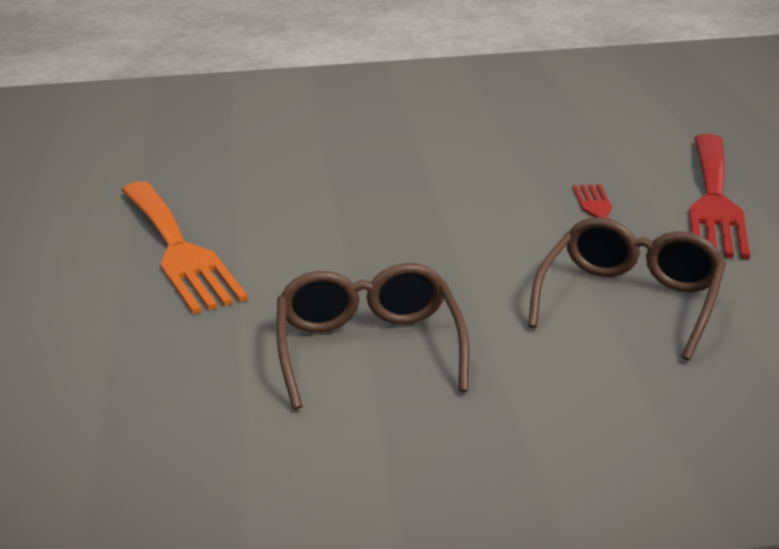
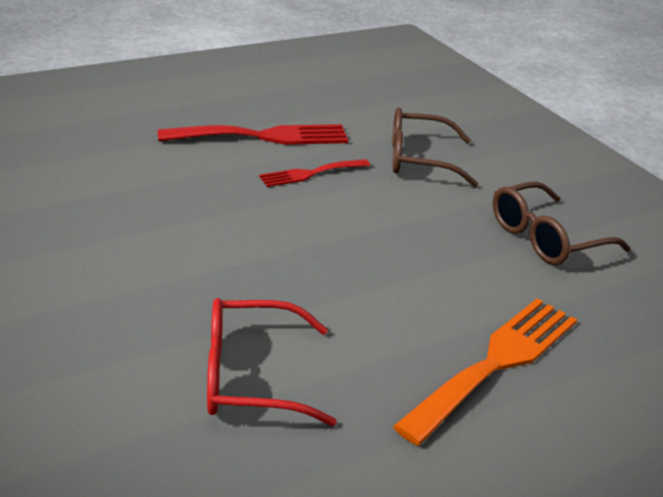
camera: 115 degrees left, 5 degrees up
none -> red glasses [207,298,337,426]

